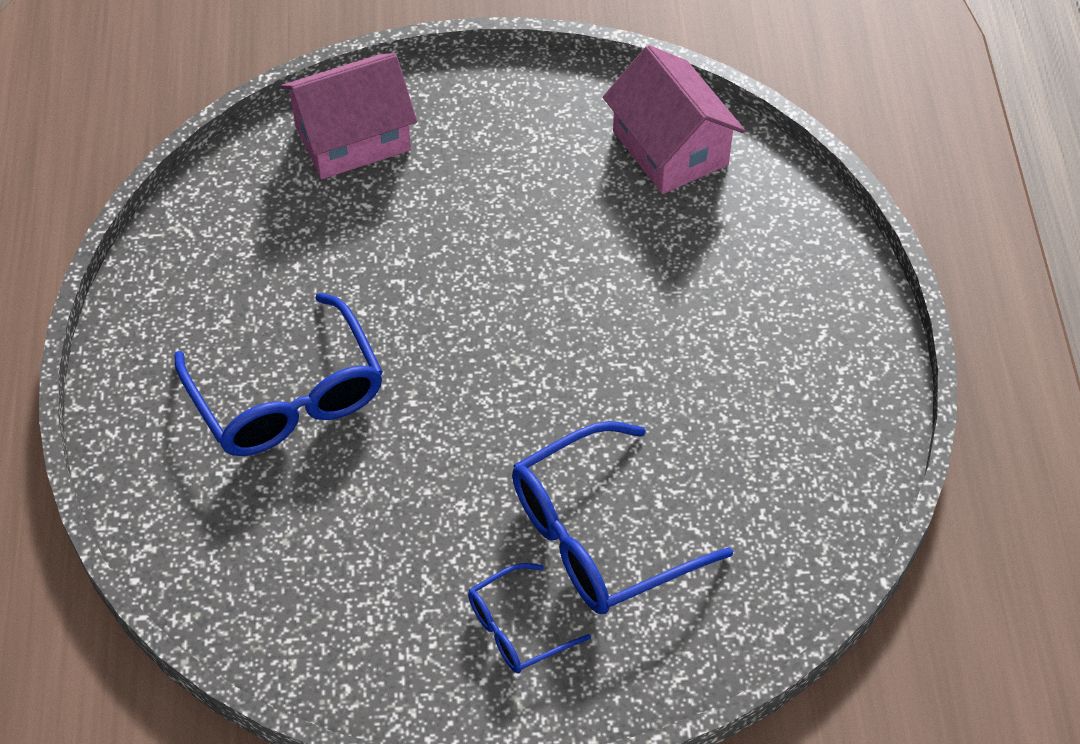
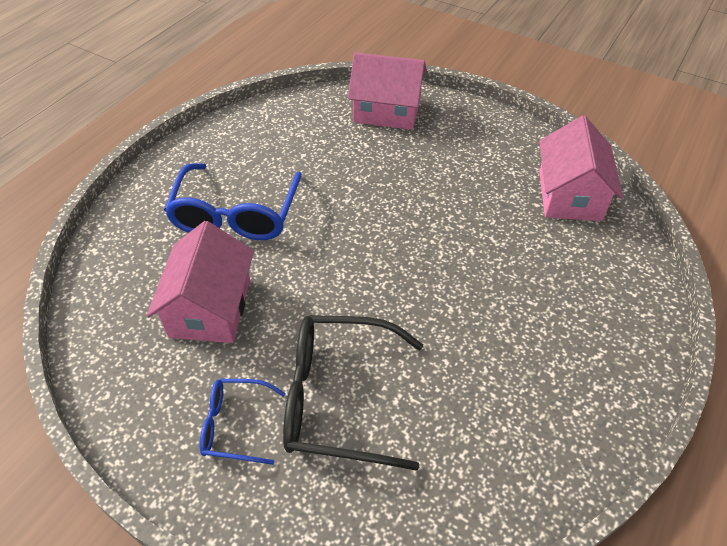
camera: 35 degrees right, 5 degrees down
blue glasses [512,421,733,614] -> black glasses [283,315,423,471]
none -> pink house [147,221,254,343]

